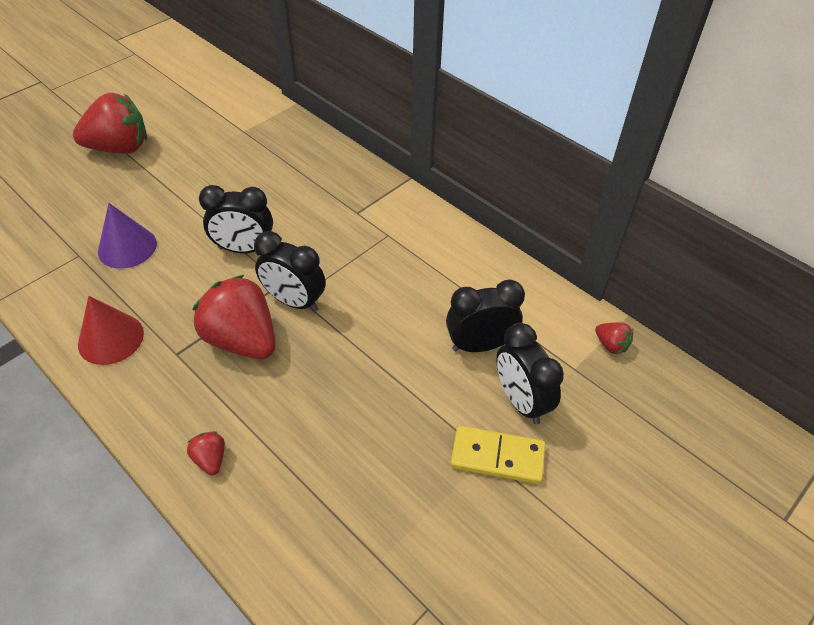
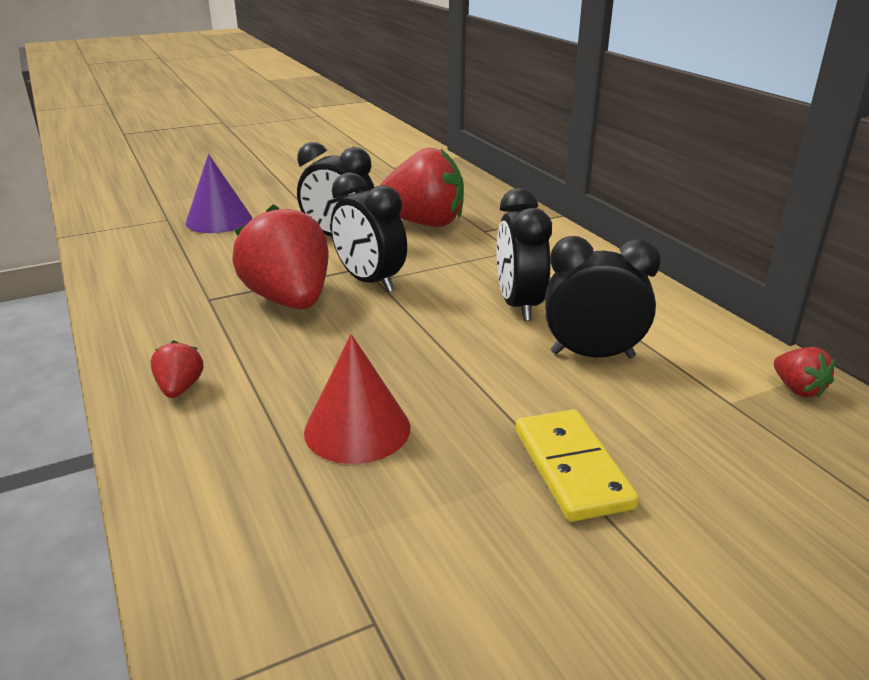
camera: 20 degrees right, 20 degrees down
red strawberry [73,93,147,154] -> red strawberry moved to [379,148,464,227]
red cone [78,296,144,365] -> red cone moved to [304,334,410,464]
yellow domino [451,426,546,484] -> yellow domino turned 45 degrees clockwise [515,409,639,522]
black clock [496,323,564,424] -> black clock moved to [496,188,552,321]

